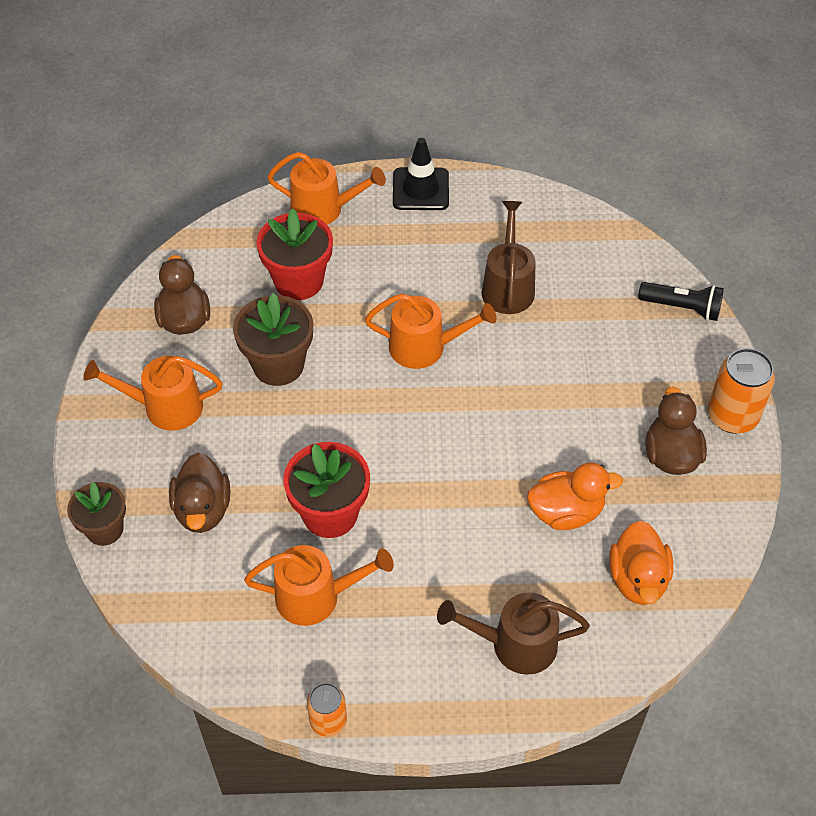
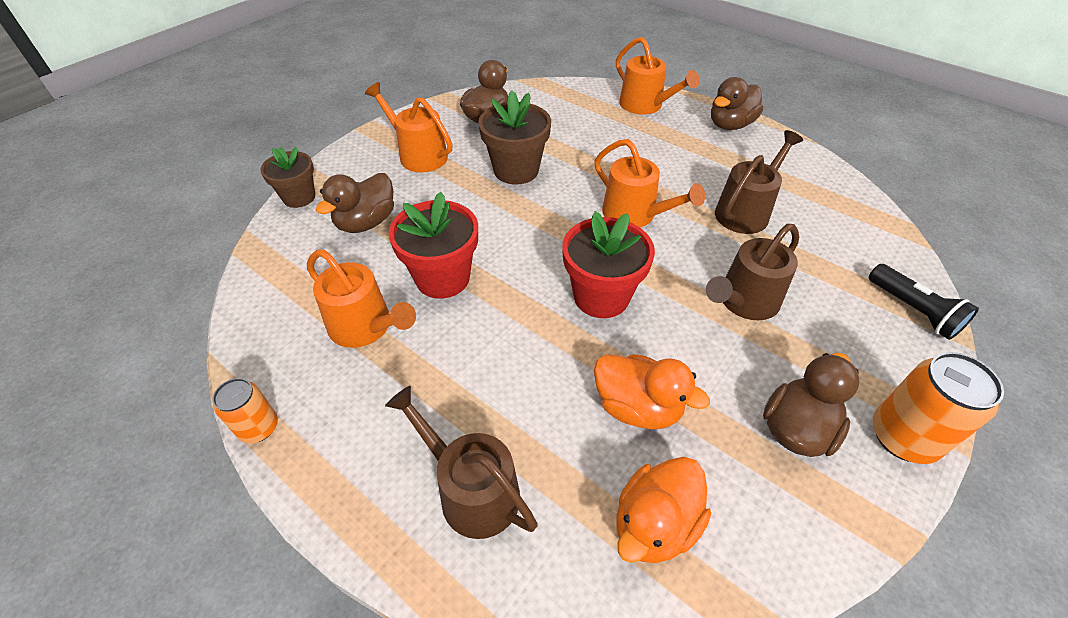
camera: 40 degrees right, 5 degrees down
red flower pot [256,208,333,300] -> red flower pot moved to [562,211,655,318]
black traffic cone [393,138,449,210] -> brown duck [711,77,763,130]
none -> brown watering can [706,224,799,320]

